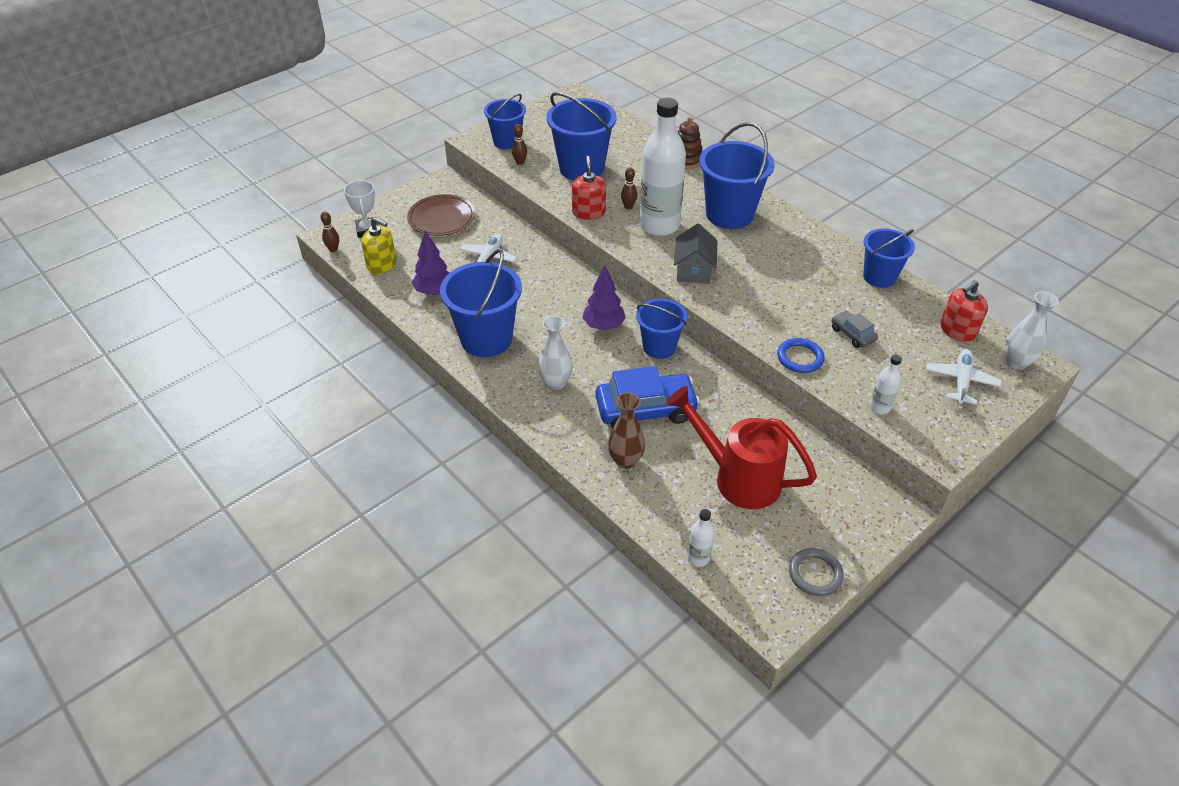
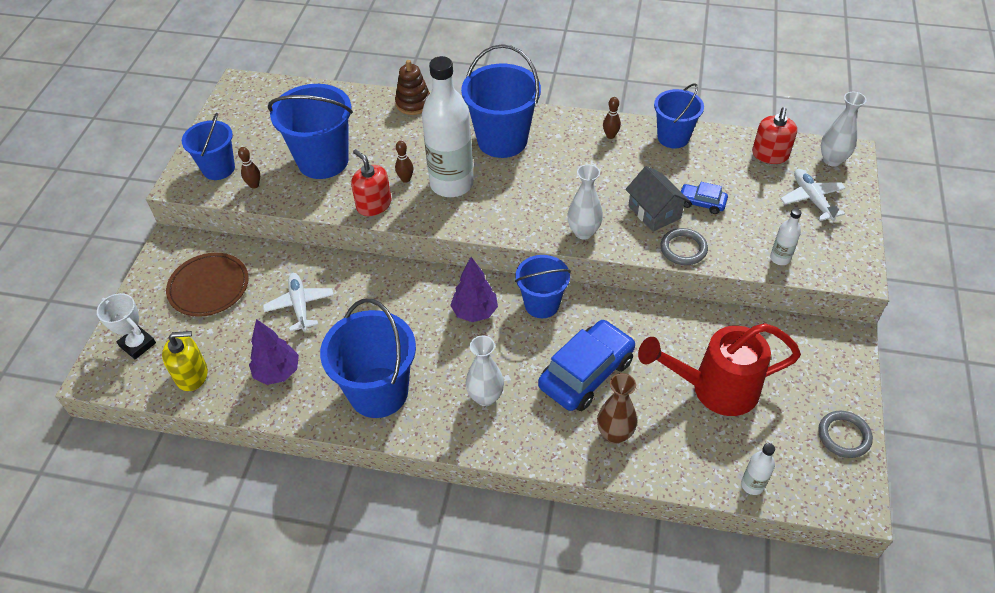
camera: 35 degrees left, 5 degrees up
brown bowling pin [320,212,339,252] -> brown bowling pin moved to [603,97,621,139]
grey house [674,223,717,284] -> grey house moved to [625,166,690,232]
blue ring [777,338,824,373] -> grey ring [660,228,708,265]
grey car [832,311,878,348] -> blue car [681,182,728,214]
none -> white vase [568,164,603,240]

